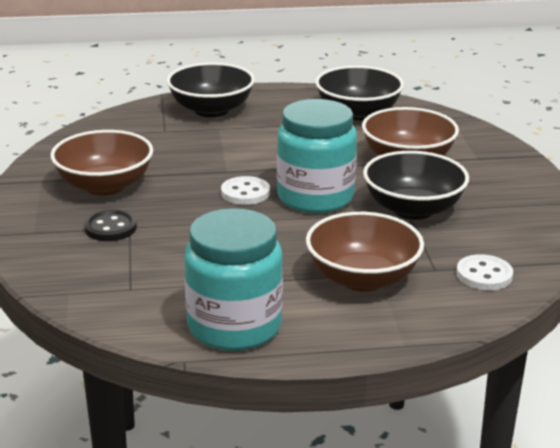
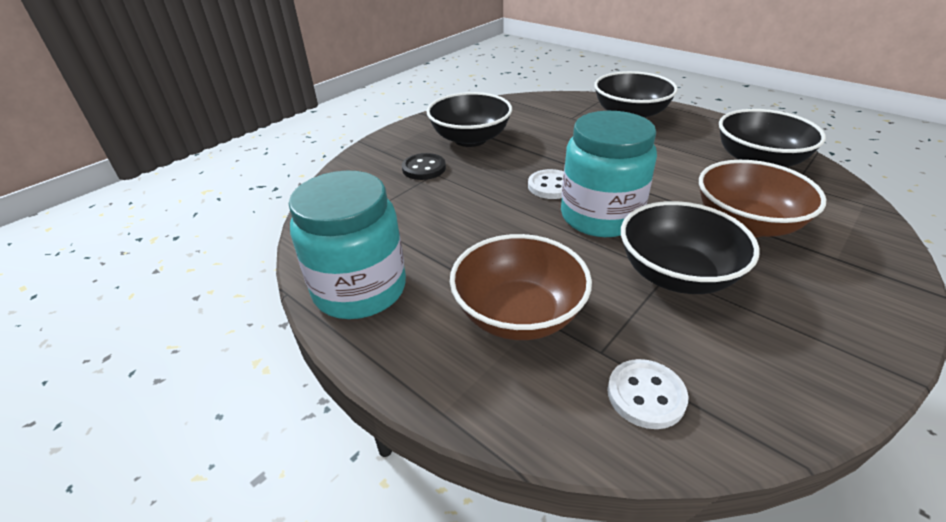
camera: 50 degrees right, 10 degrees up
brown bowl [50,130,153,196] -> black bowl [426,92,512,147]

